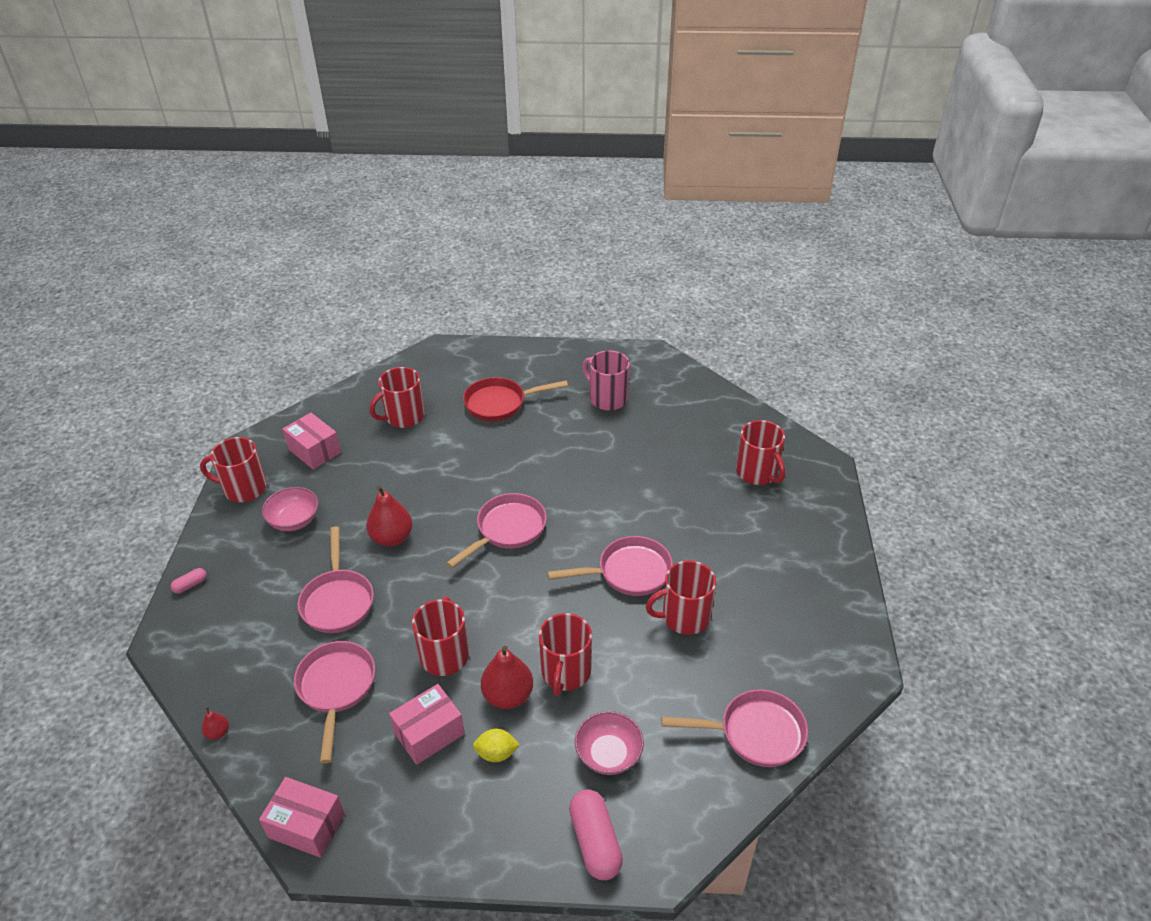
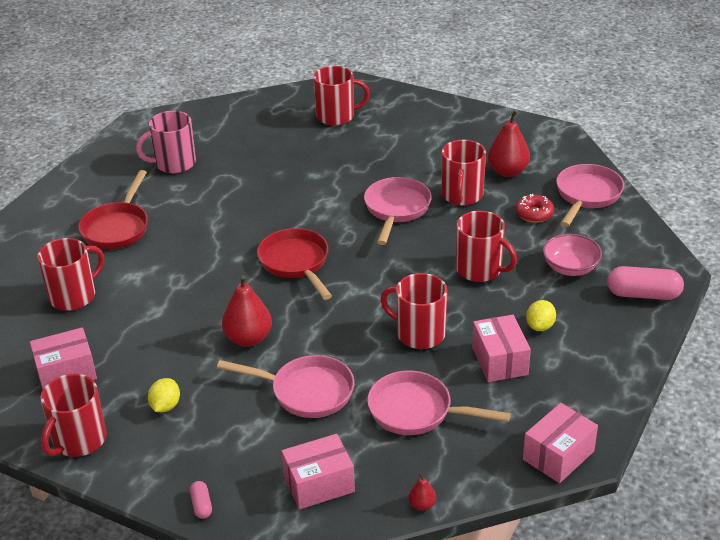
camera: 65 degrees left, 5 degrees down
pink bowl [262,487,319,531] -> yellow lemon [148,378,180,412]
red mug [370,367,425,428] -> red mug turned 120 degrees counterclockwise [38,238,104,310]
pink pan [446,493,547,568] -> red pan [257,228,332,300]
red pear [481,646,533,709] -> red pear moved to [488,110,530,177]
none -> pink box [282,434,355,510]
none -> red donut [516,194,554,223]

